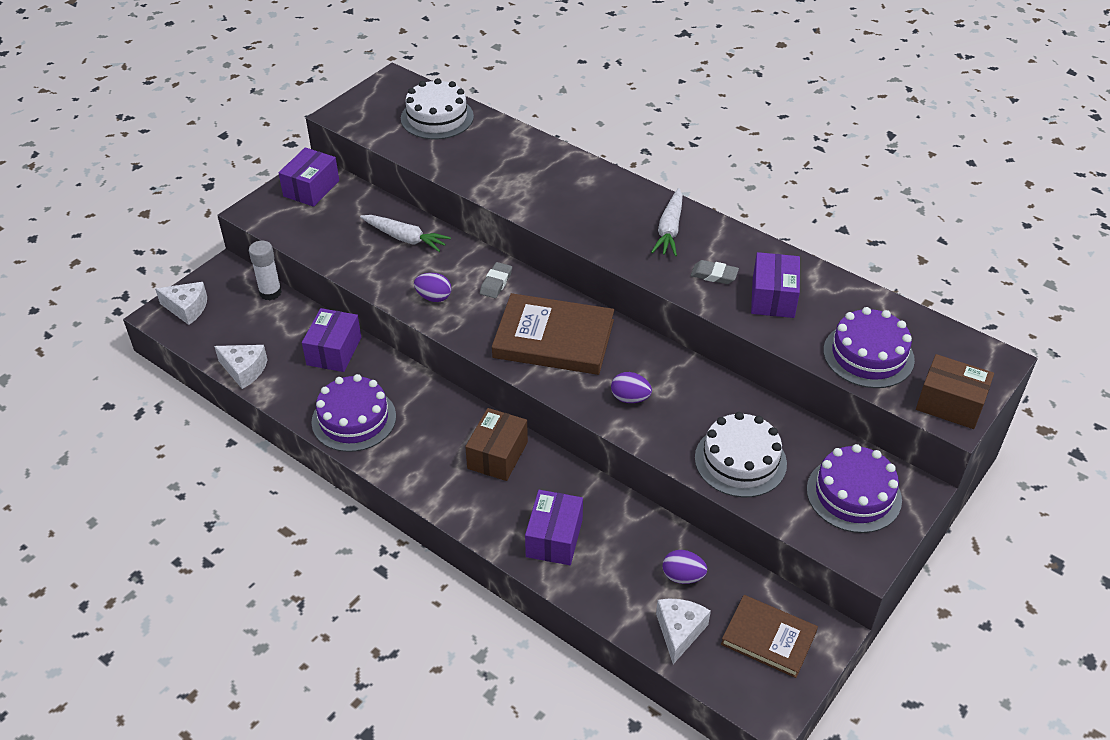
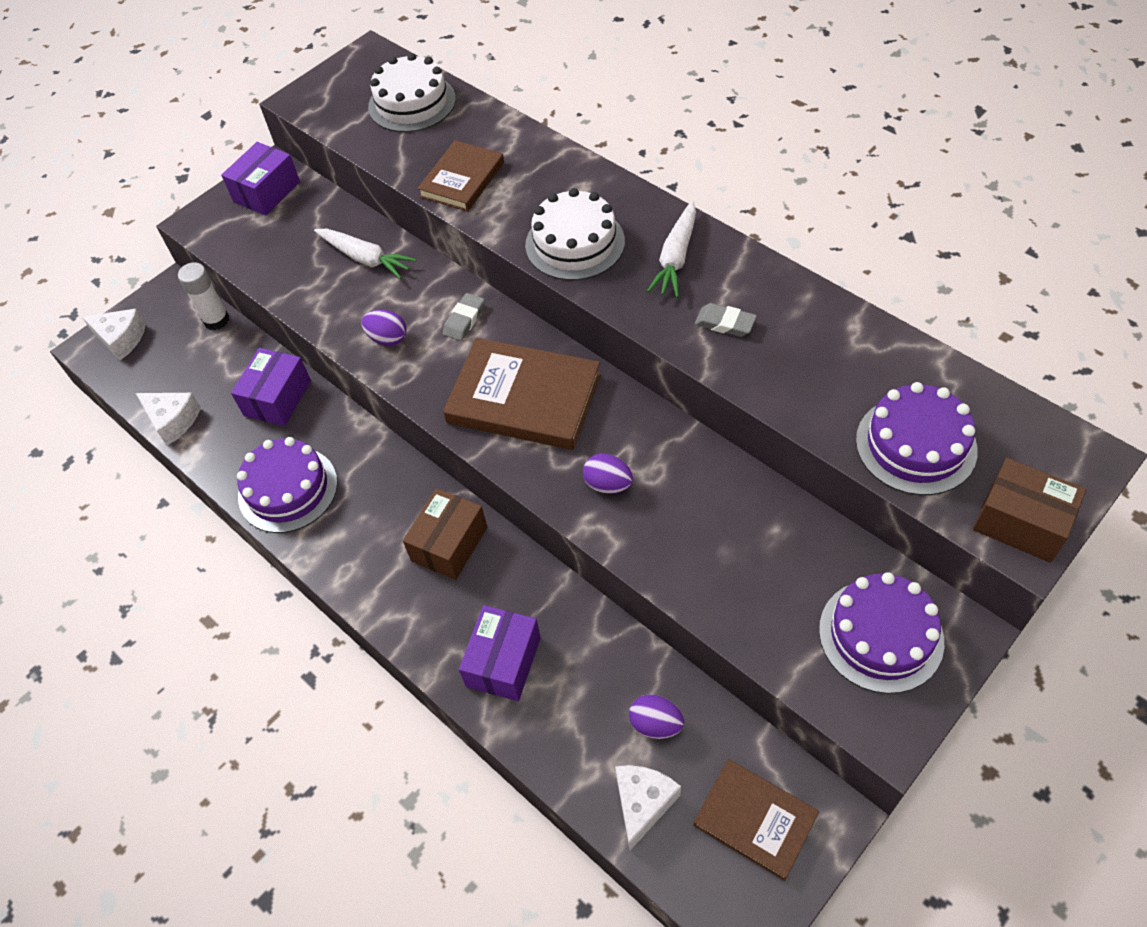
camera: 10 degrees right, 10 degrees up
white cake [695,412,787,497] -> white cake moved to [525,188,625,280]
purple box [751,252,800,318] -> none
none -> brown book [417,140,504,212]

